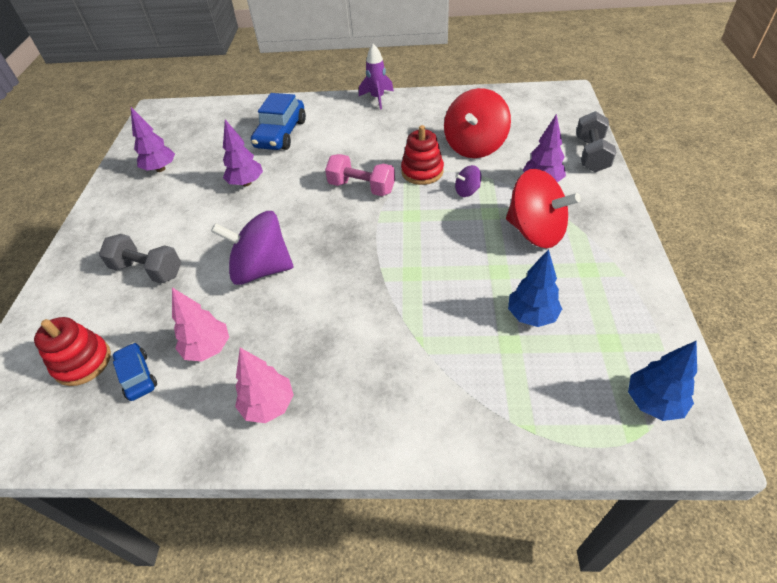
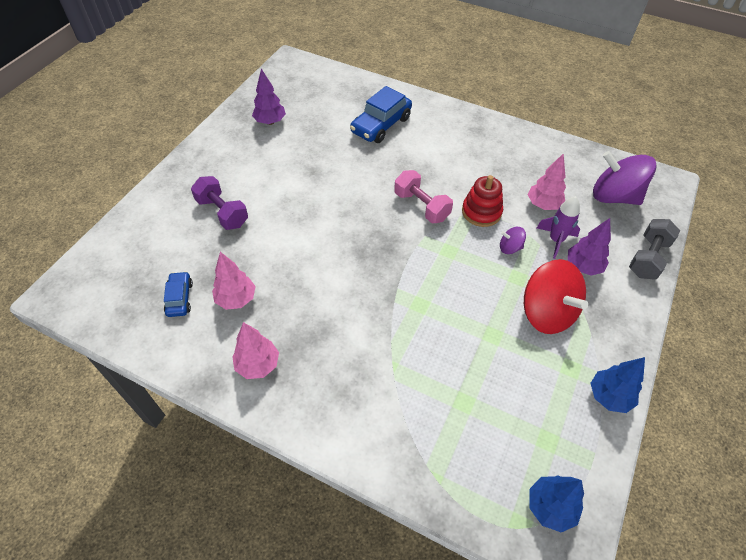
camera: 20 degrees right, 5 degrees up
red stacking toy [34,317,111,386] -> none
grey dumbbell [99,234,181,283] -> purple dumbbell [191,176,248,230]
purple spinning top [211,211,294,285] -> purple spinning top moved to [593,151,657,205]
purple tree [223,119,263,187] -> none
purple rocket [359,44,394,109] -> purple rocket moved to [537,196,580,259]
red spinning top [444,88,511,158] -> pink tree [528,153,566,210]
blue tree [508,249,562,327] -> blue tree moved to [590,357,645,413]

